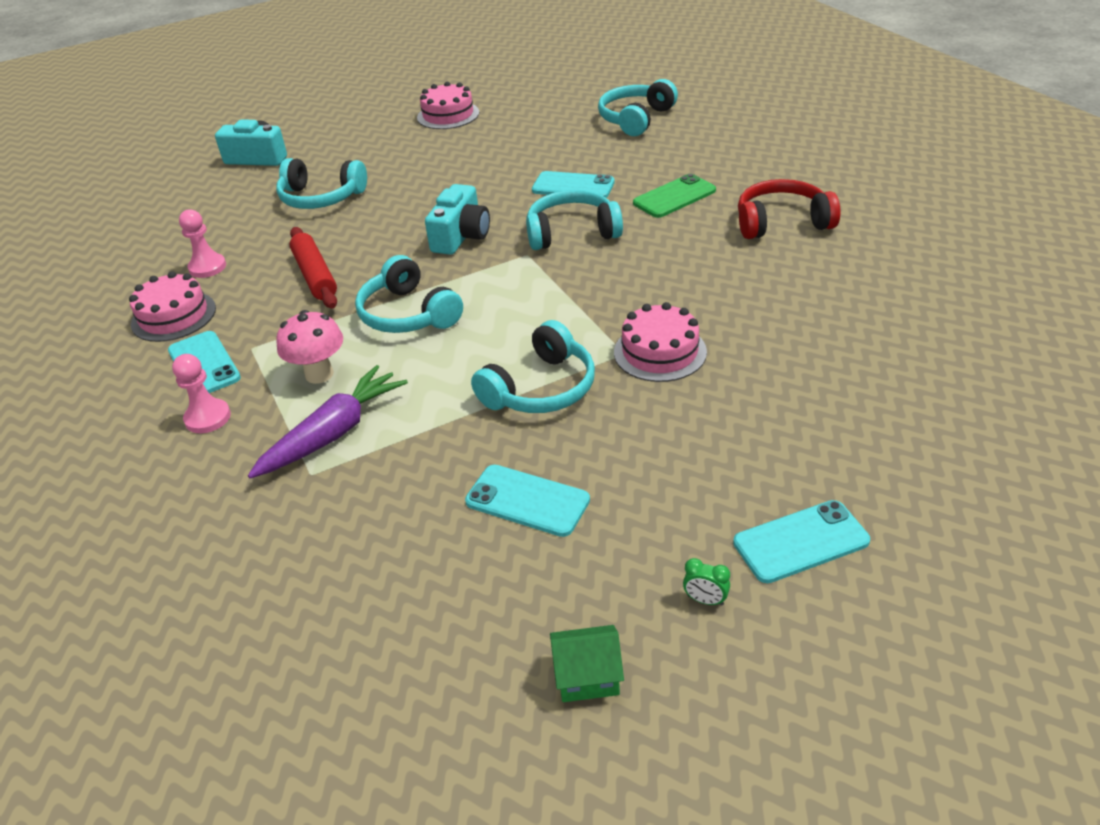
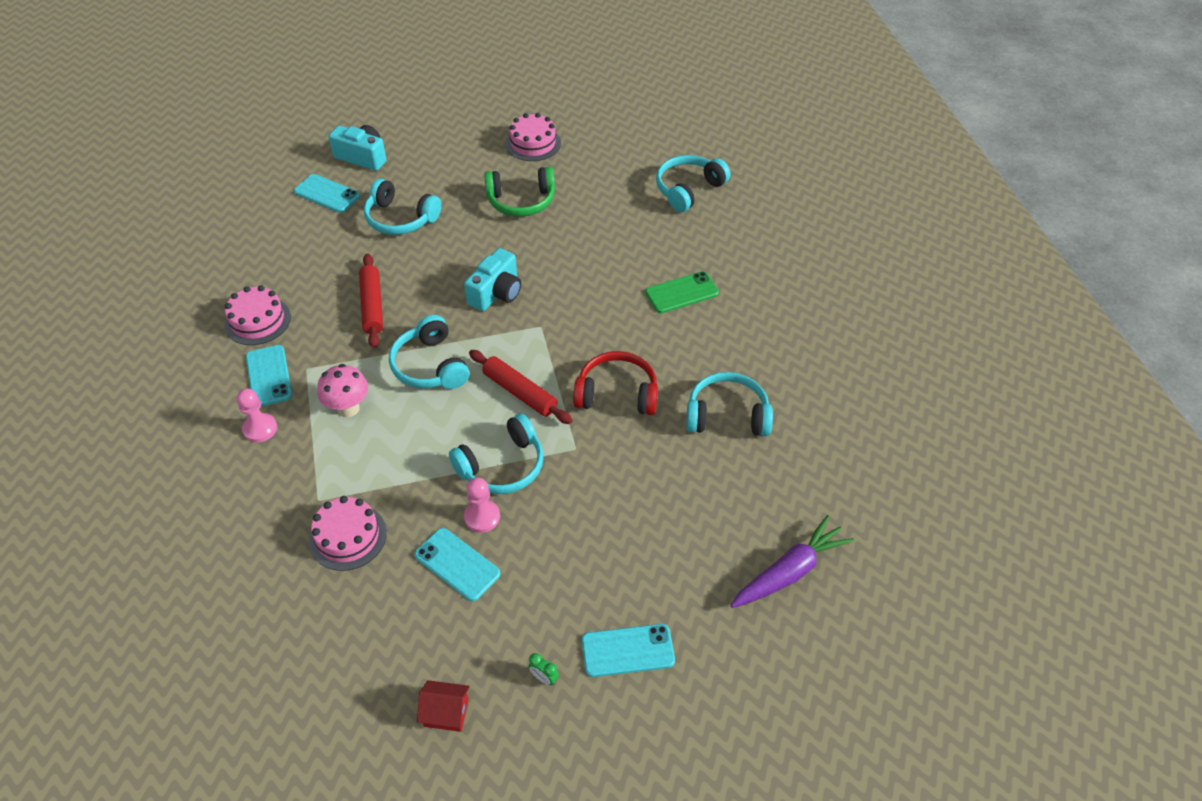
camera: 10 degrees right, 10 degrees up
pink pawn [179,209,226,278] -> pink pawn moved to [464,478,500,533]
purple carrot [248,365,408,478] -> purple carrot moved to [730,515,854,608]
turquoise headphones [526,190,623,250] -> turquoise headphones moved to [686,372,773,436]
turquoise phone [532,171,615,198] -> turquoise phone moved to [294,174,360,213]
green house [550,625,624,702] -> red house [417,680,470,732]
pink cake [614,302,707,382] -> pink cake moved to [309,496,387,571]
red headphones [738,179,840,239] -> red headphones moved to [573,351,658,415]
none -> red rolling pin [469,350,573,424]
none -> green headphones [484,167,555,217]

